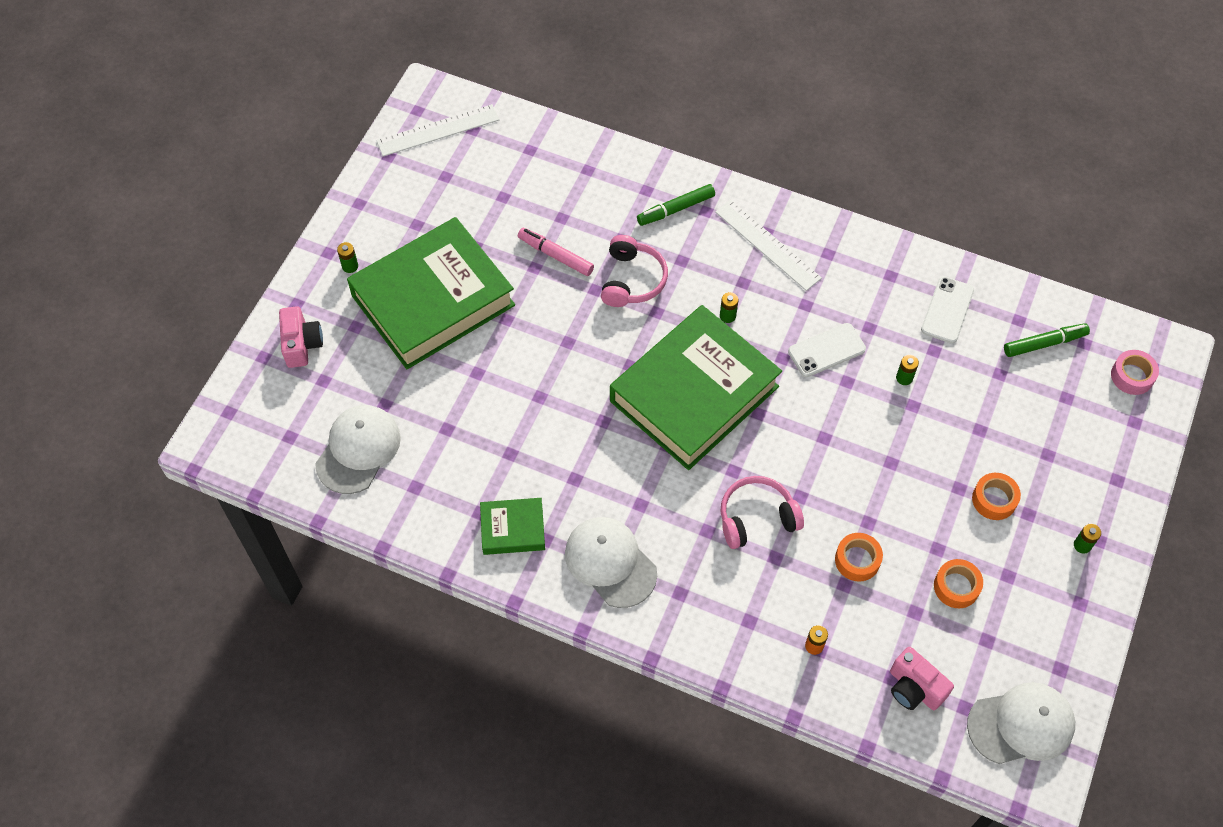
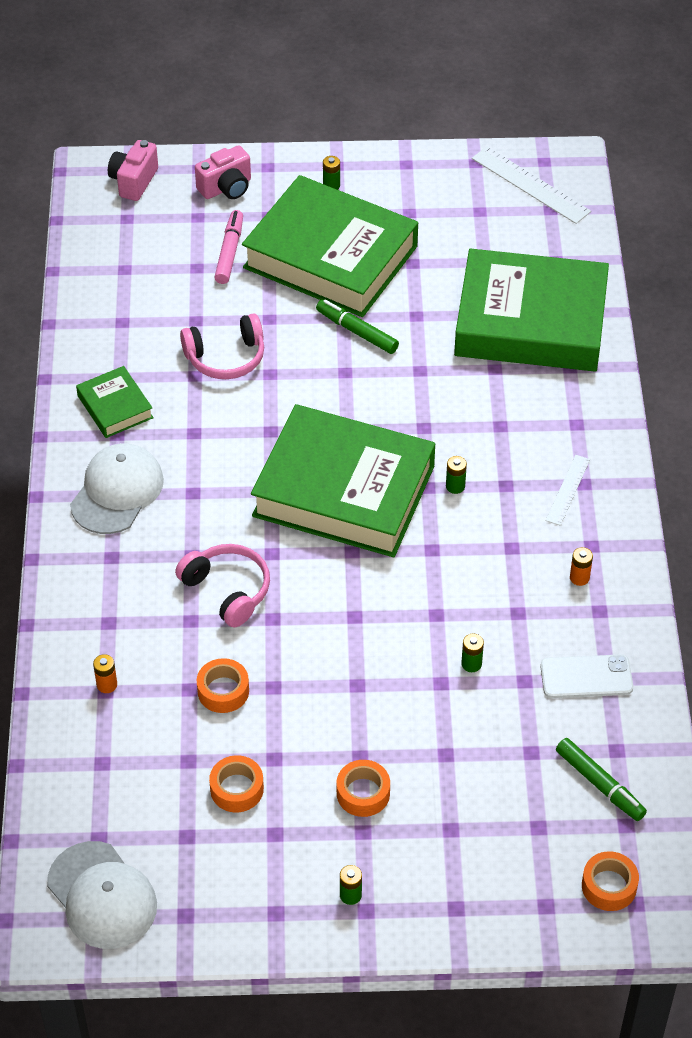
camera: 65 degrees right, 10 degrees down
white cap [315,405,401,494] -> none
pink marker [518,228,594,276] -> pink marker moved to [214,210,243,284]
pink headphones [601,235,668,307] -> pink headphones moved to [180,313,264,379]
green marker [637,184,715,226] -> green marker moved to [316,299,399,354]
white ruler [715,200,822,291] -> white ruler [546,455,590,526], size x0.60
white phone [788,323,866,377] -> none
pink camera [890,647,954,710] -> pink camera moved to [108,140,158,201]
pink tape [1111,350,1159,395] -> orange tape [582,851,639,911]
none -> green book [454,248,609,371]
none -> orange battery [570,547,593,586]

